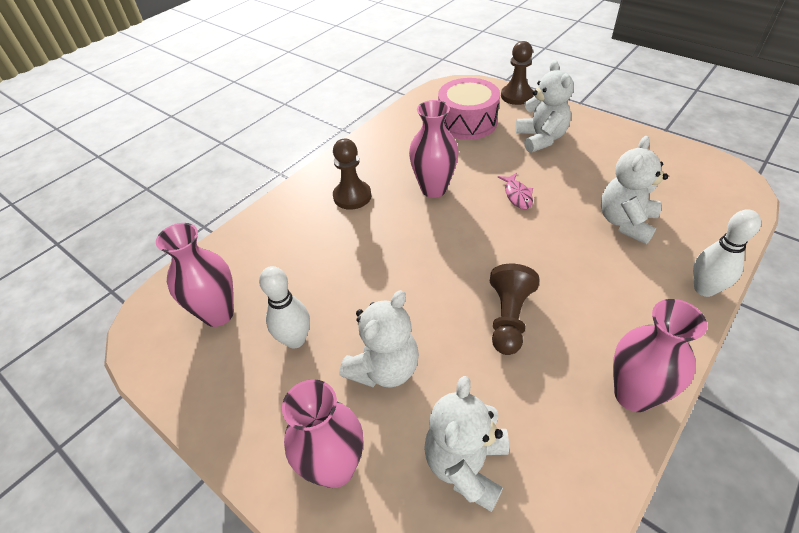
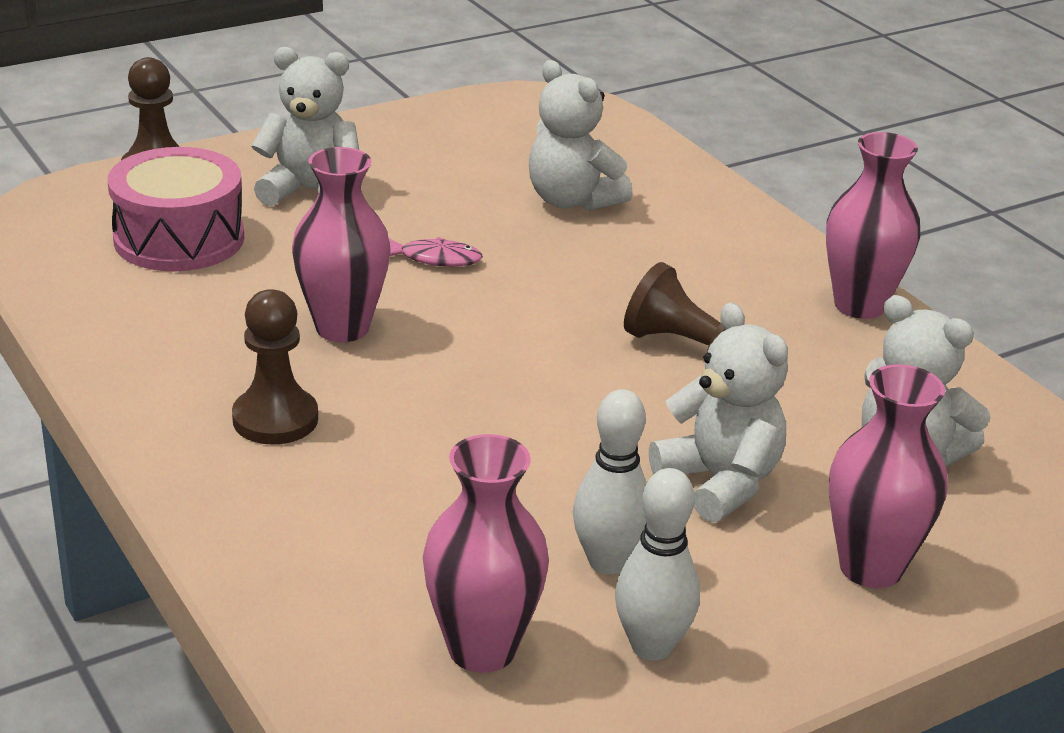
camera: 75 degrees left, 15 degrees down
white bowling pin [693,209,761,297] -> white bowling pin moved to [615,468,700,661]

